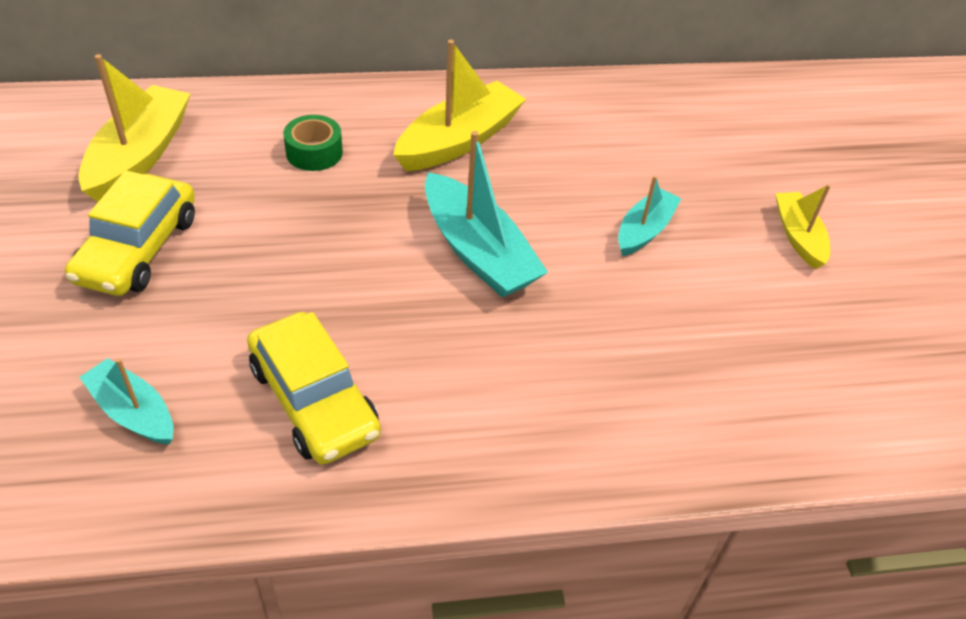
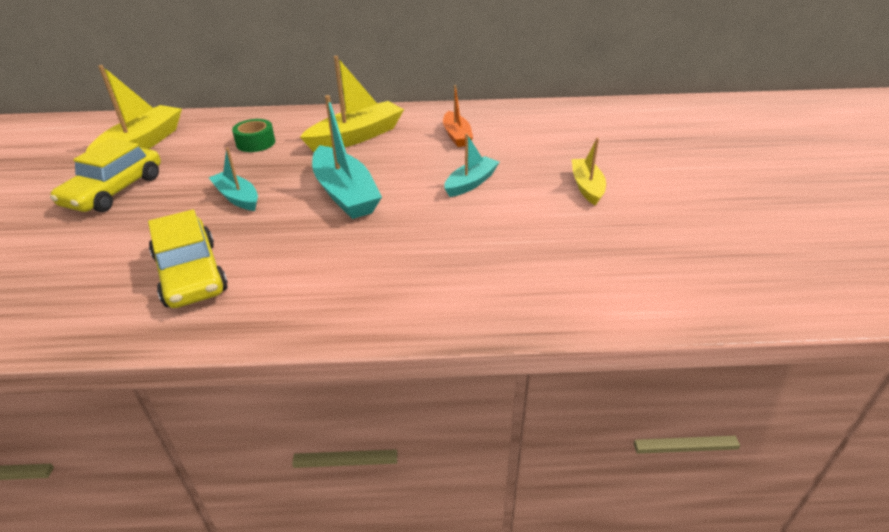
camera: 10 degrees right, 10 degrees down
turquoise boat [79,358,173,445] -> turquoise boat moved to [208,147,258,211]
none -> orange boat [443,85,473,147]

